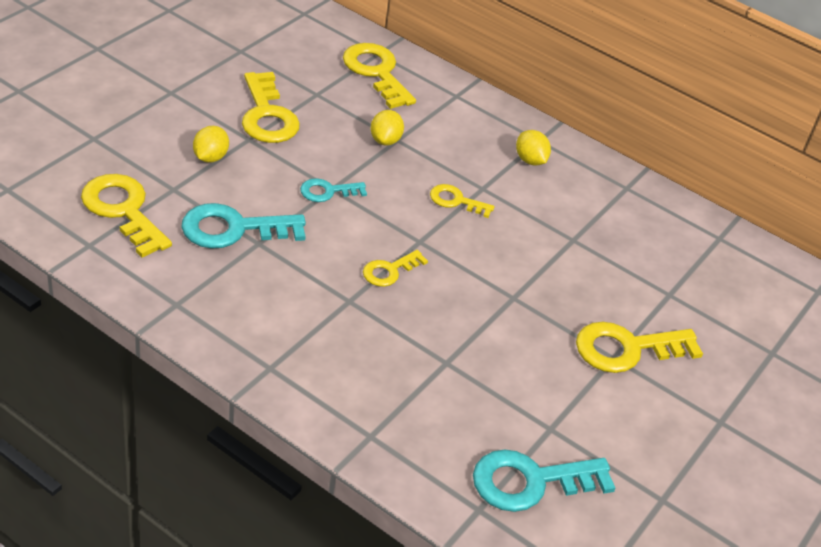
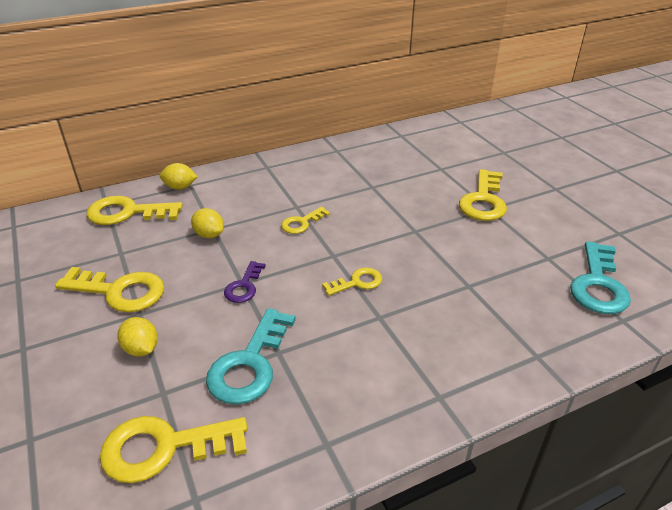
camera: 55 degrees left, 5 degrees down
turquoise key [300,178,367,202] -> purple key [224,261,266,303]
yellow key [363,250,428,287] -> yellow key turned 105 degrees counterclockwise [322,267,382,296]
yellow lemon [516,130,551,166] -> yellow lemon moved to [160,163,197,190]

